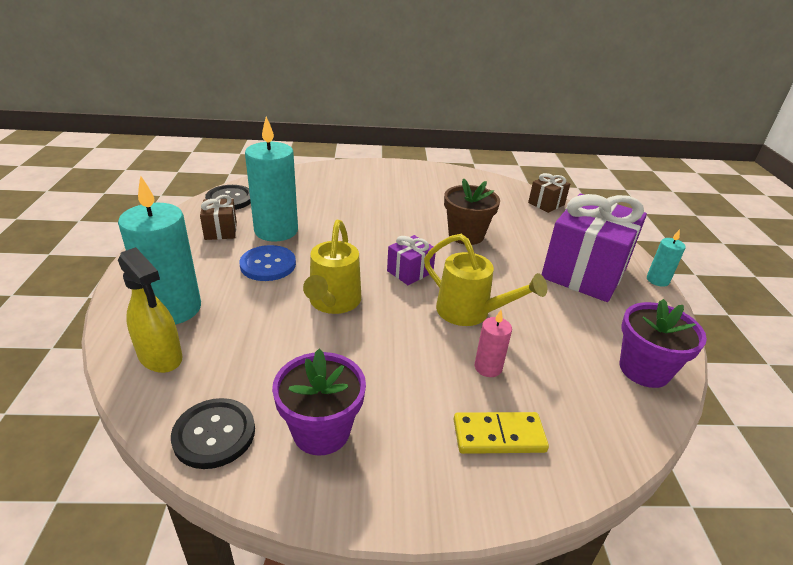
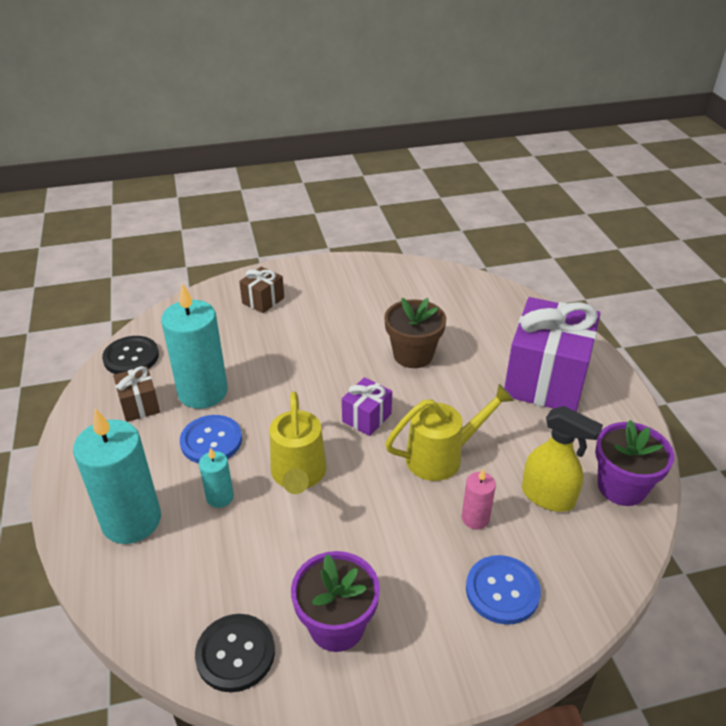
camera: 10 degrees left, 5 degrees up
yellow spray bottle [118,247,183,373] -> yellow spray bottle moved to [522,406,603,512]
yellow watering can [424,234,547,326] -> yellow watering can turned 45 degrees counterclockwise [385,384,514,481]
yellow domino [454,412,549,454] -> blue button [466,555,541,625]
brown gift [528,173,570,213] -> brown gift moved to [239,267,284,313]
turquoise candle [647,229,686,287] -> turquoise candle moved to [199,447,234,508]

